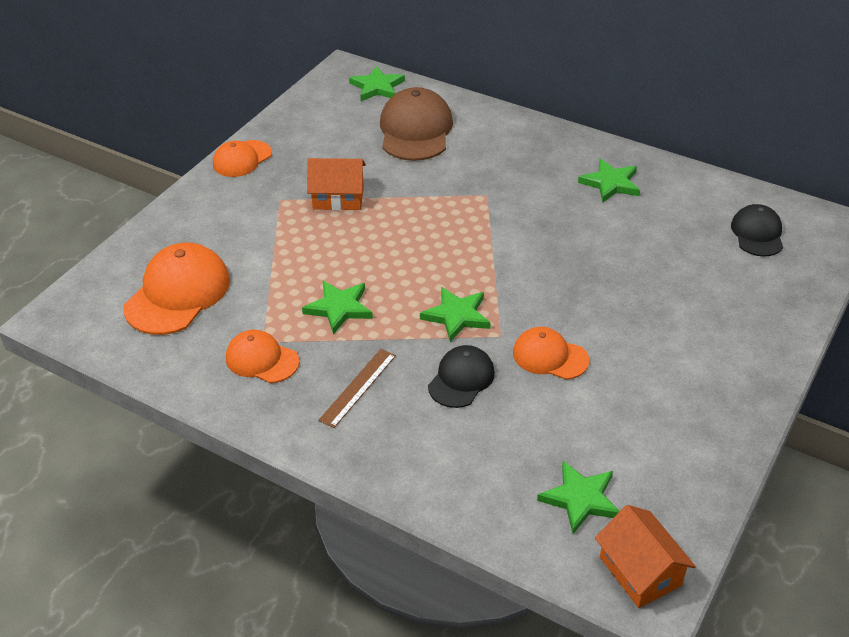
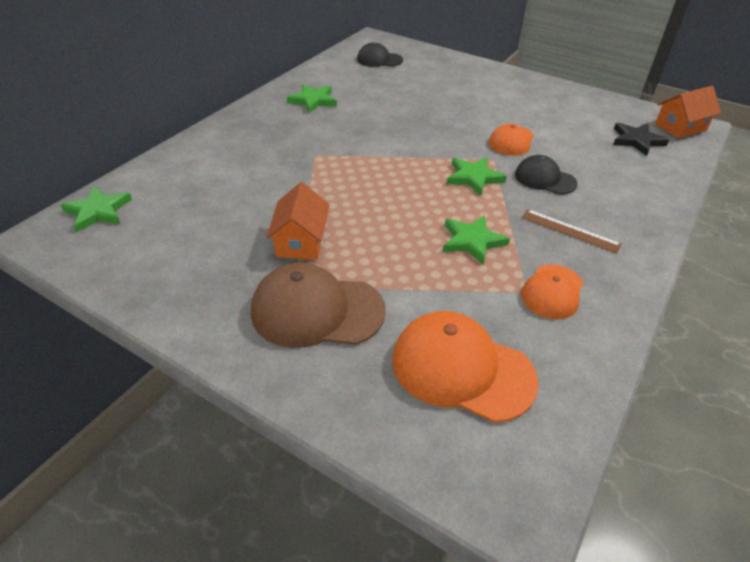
camera: 90 degrees left, 0 degrees up
orange cap [213,140,272,177] -> none
brown cap [380,87,453,161] -> brown cap moved to [251,263,386,348]
green star [537,461,620,534] -> black star [613,123,669,156]

